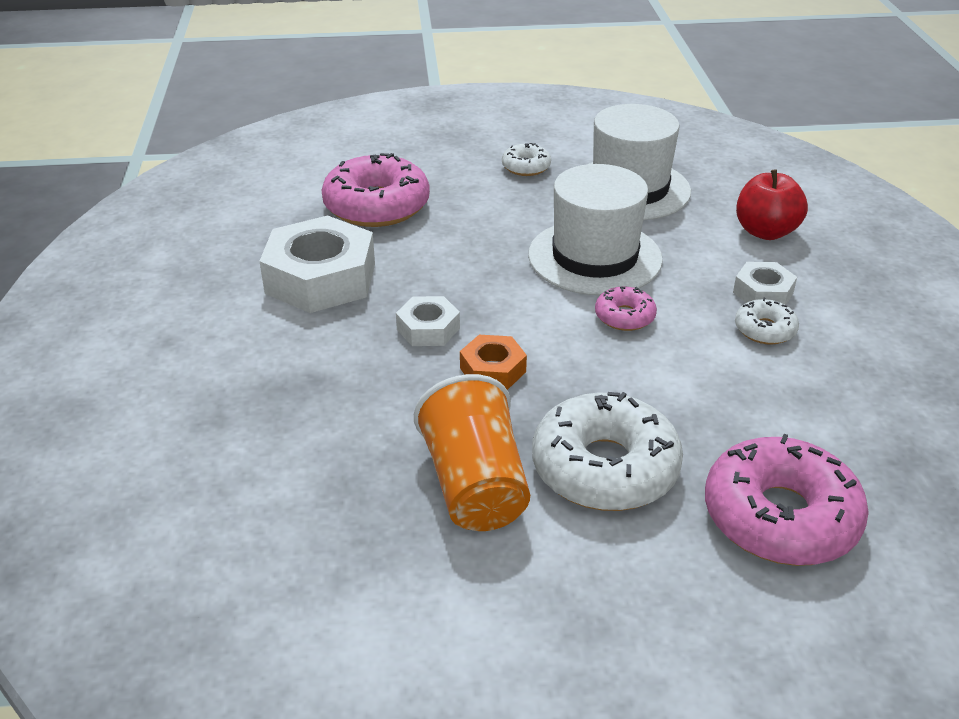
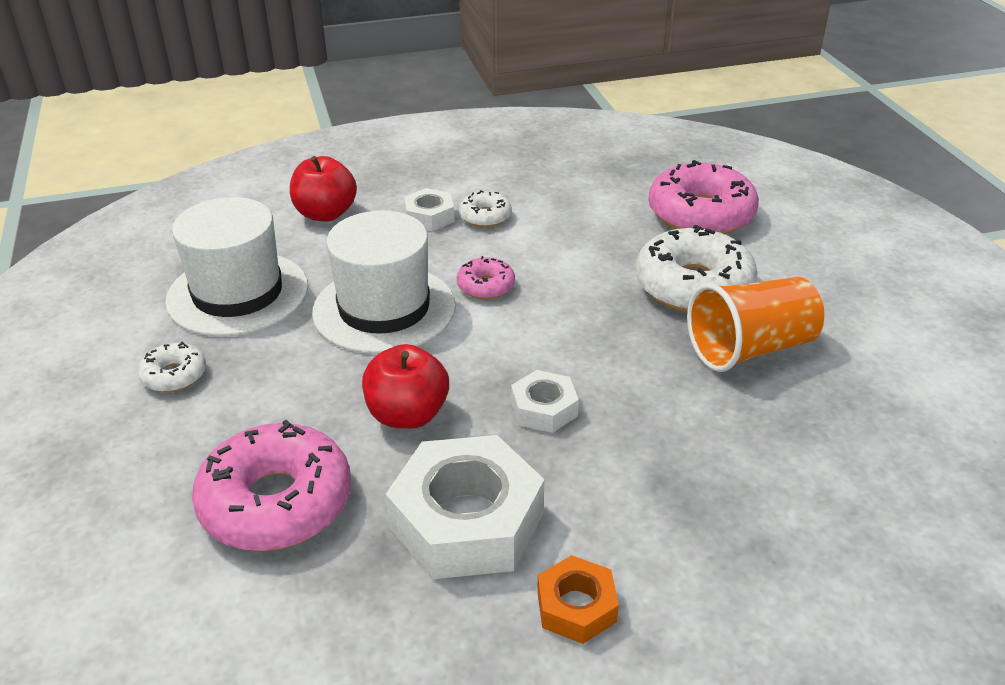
camera: 100 degrees left, 0 degrees up
orange nut [460,335,527,390] -> orange nut moved to [537,555,619,644]
none -> red apple [362,344,449,429]

